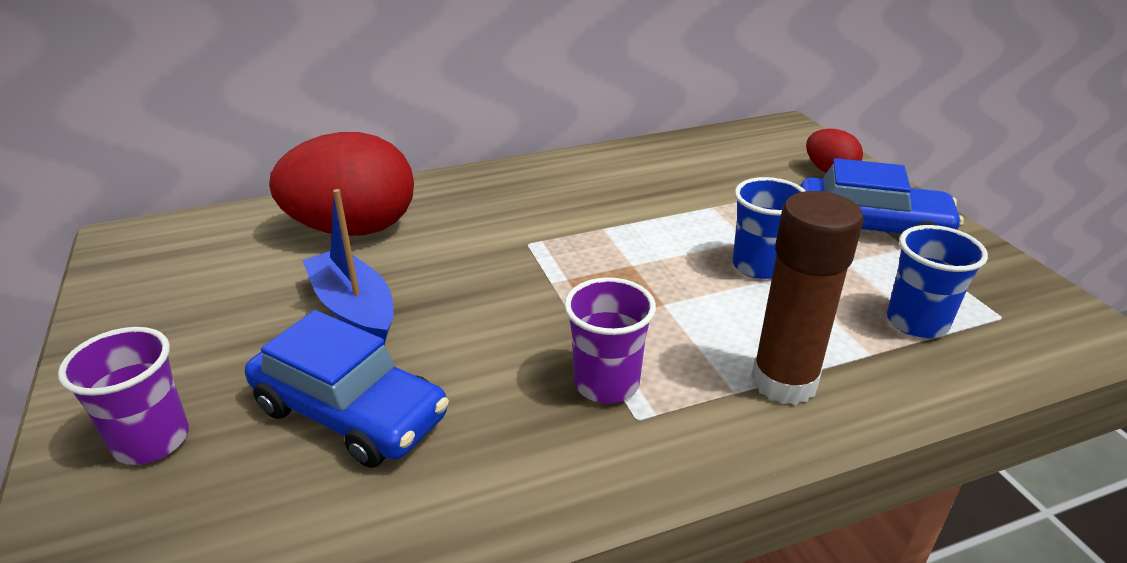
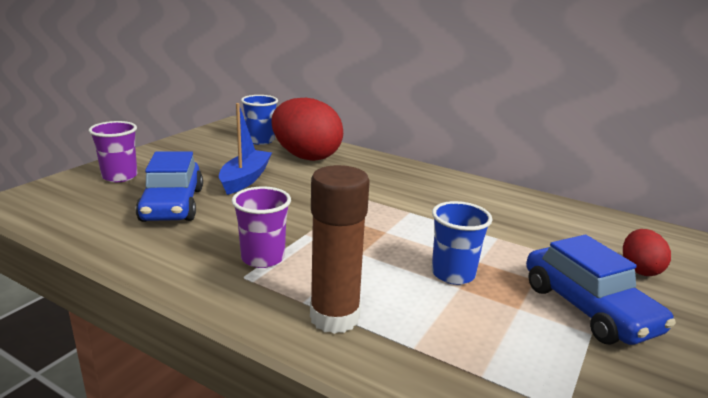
camera: 50 degrees right, 10 degrees down
blue cup [887,225,988,338] -> blue cup moved to [241,95,278,145]

